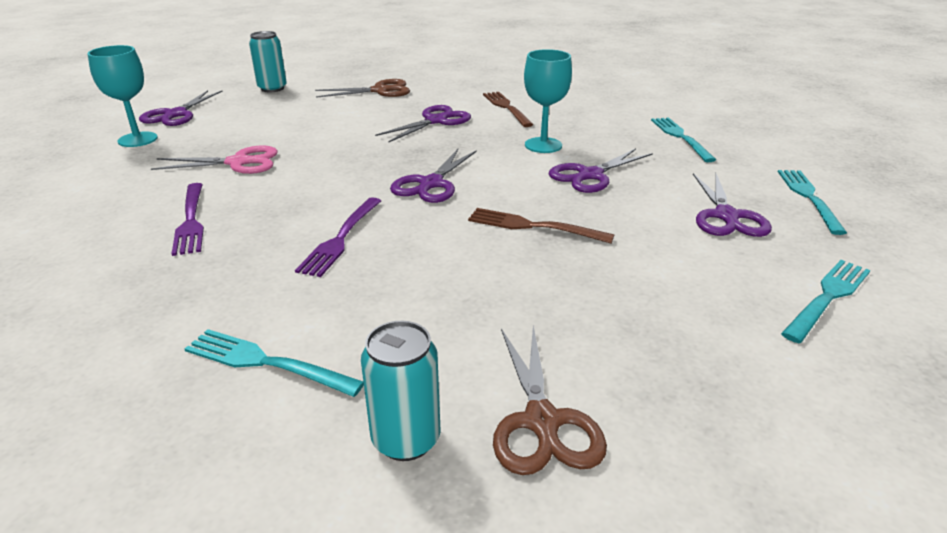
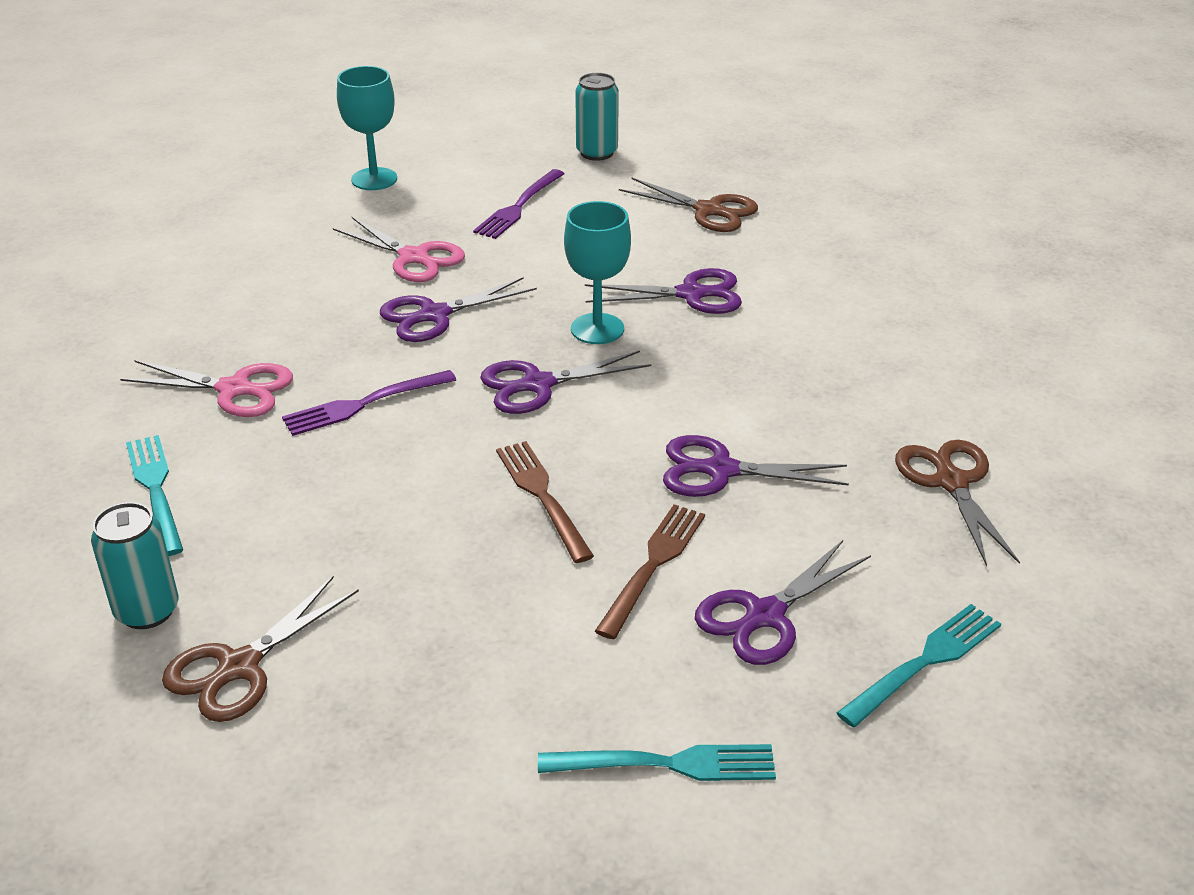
camera: 45 degrees right, 5 degrees up
purple scissors [139,90,223,126] -> purple scissors moved to [380,277,537,342]
purple fork [171,183,204,256] -> purple fork moved to [473,169,565,239]
brown fork [483,92,534,127] -> brown fork moved to [595,504,705,639]
turquoise goblet [524,49,572,153] -> turquoise goblet moved to [564,201,631,344]
turquoise fork [651,118,716,162] -> brown scissors [895,440,1020,566]
none -> pink scissors [120,360,293,417]

